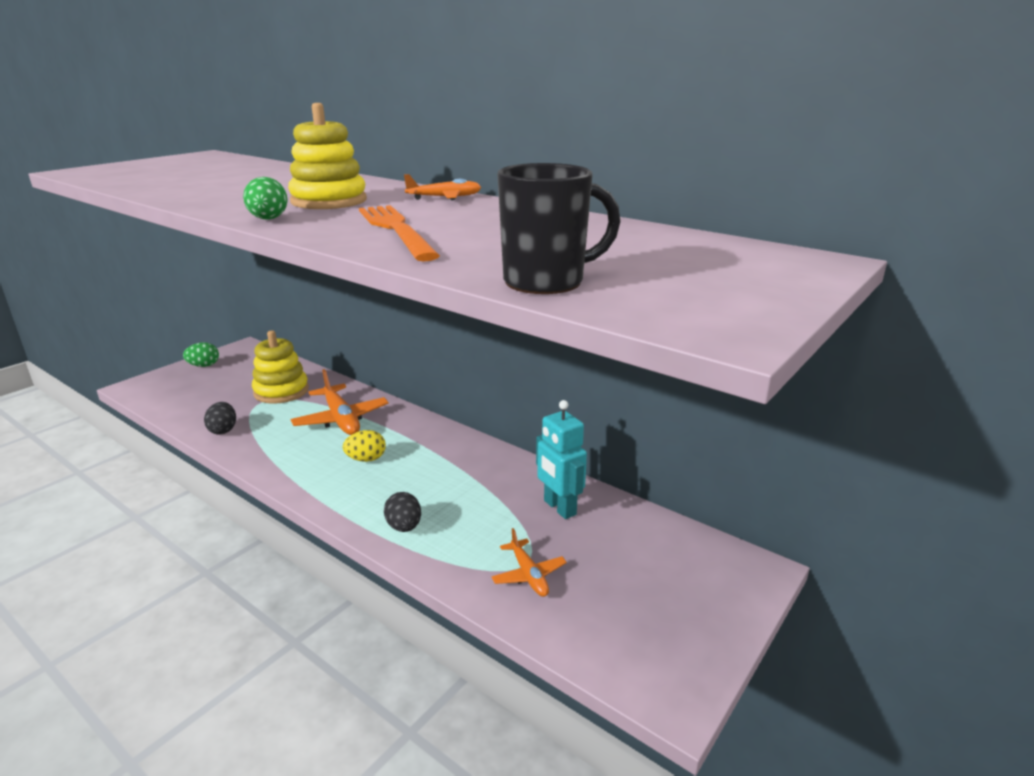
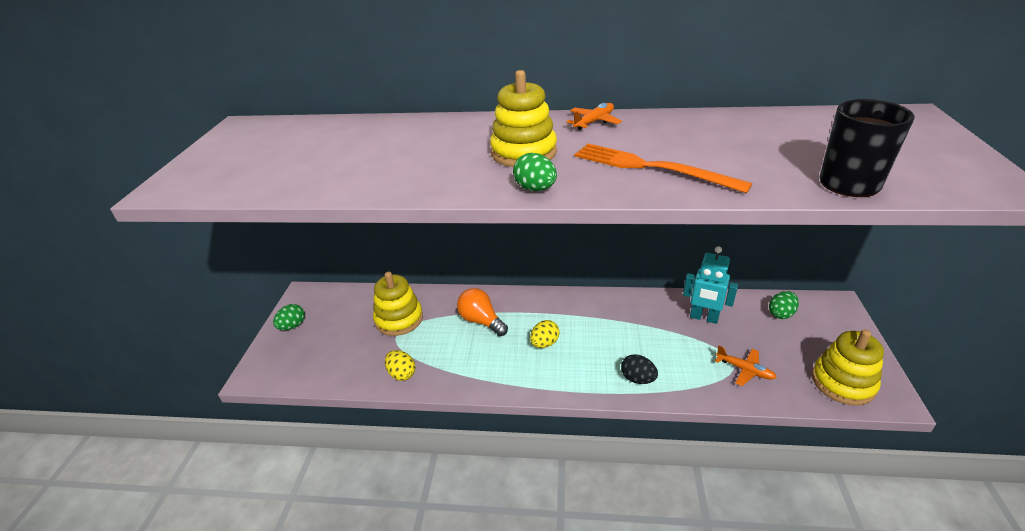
camera: 30 degrees left, 10 degrees up
black egg [204,402,236,435] -> yellow egg [385,350,415,381]
orange plane [290,369,389,435] -> orange light bulb [457,288,508,336]
none -> green egg [769,291,799,319]
none -> yellow stacking toy [812,329,884,405]

